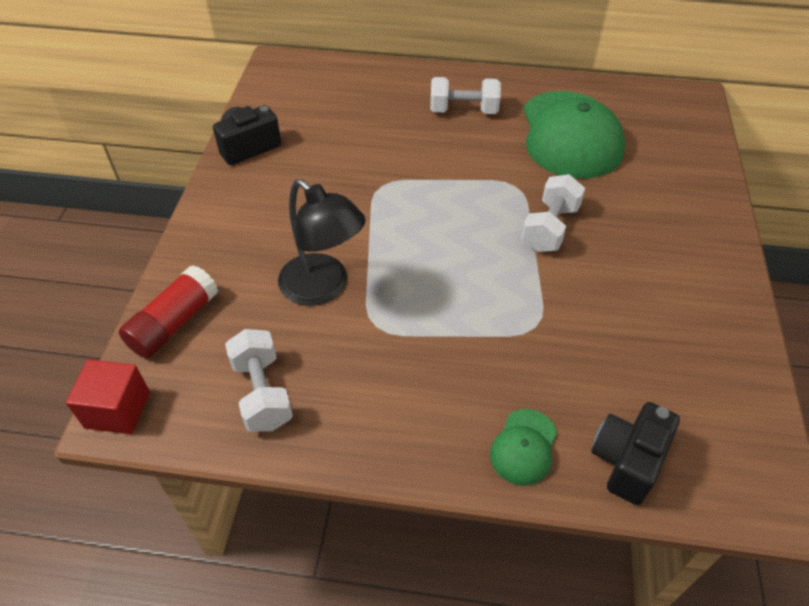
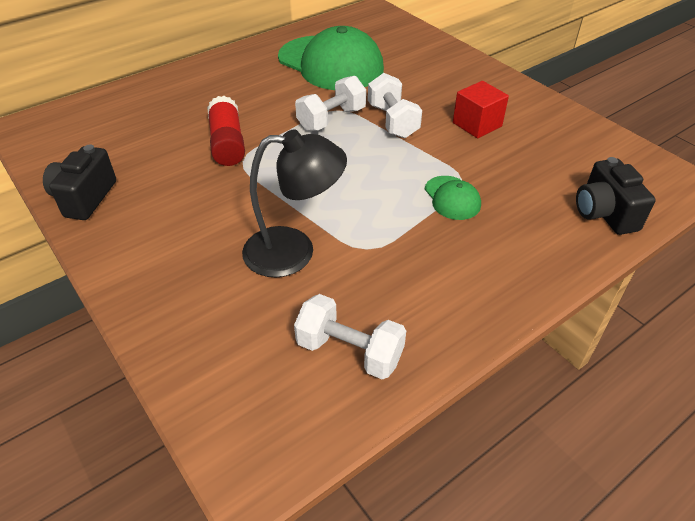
camera: 45 degrees left, 5 degrees down
red cube [66,359,150,434] -> red cube moved to [453,81,509,138]
red glue stick [119,265,218,358] -> red glue stick moved to [207,96,245,166]
white dumbbell [430,77,501,114] -> white dumbbell moved to [295,76,366,131]
green cap [490,409,557,486] -> green cap moved to [425,176,481,220]

